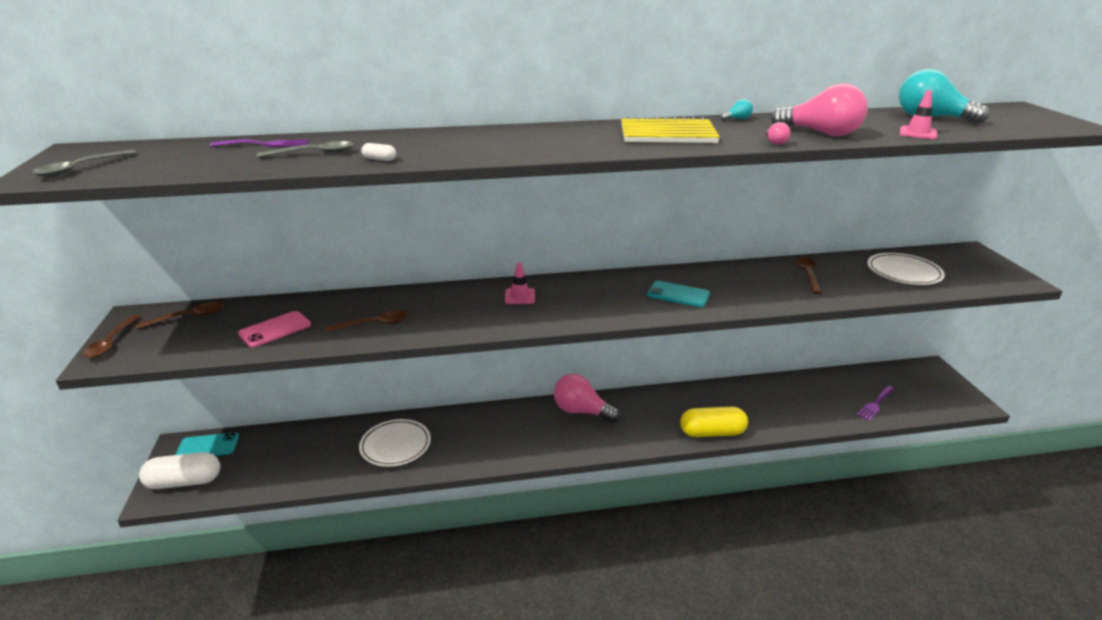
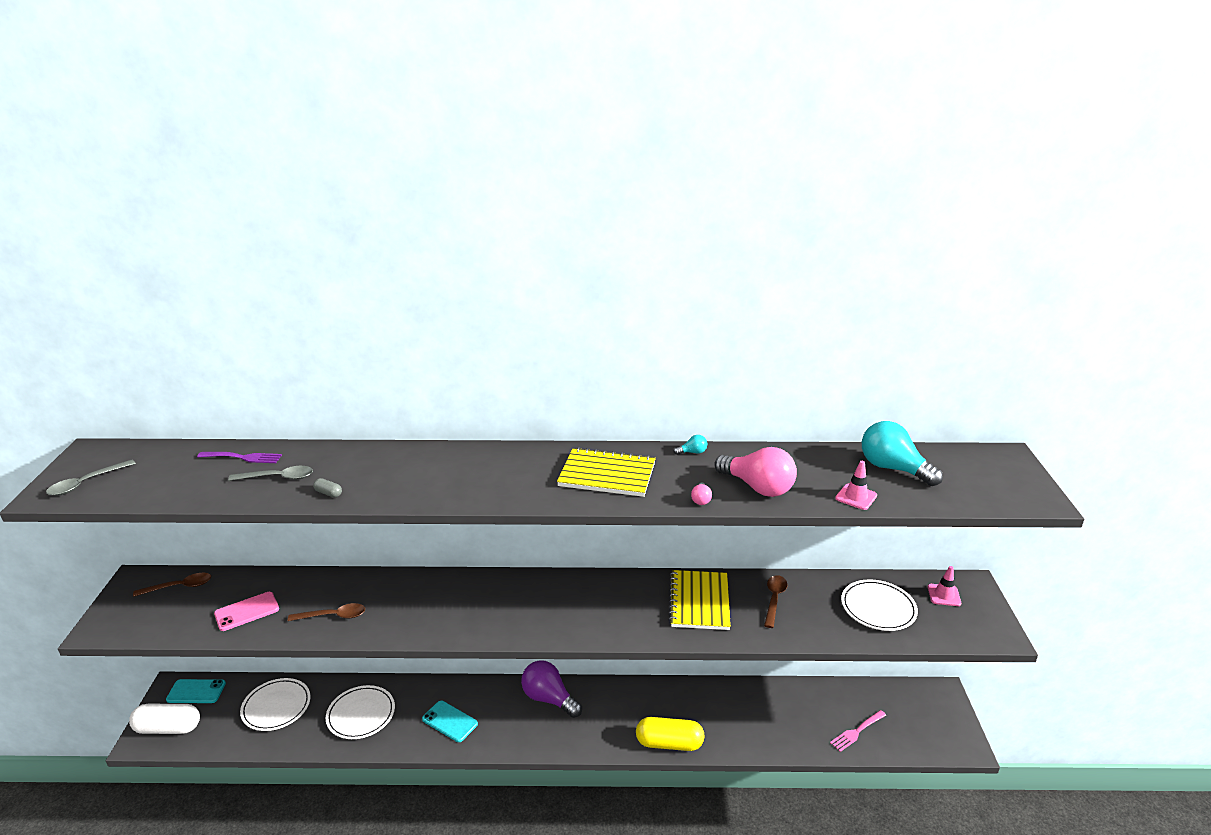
camera: 10 degrees right, 0 degrees up
brown spoon [82,315,140,358] -> none
white capsule [361,143,396,161] -> grey capsule [313,478,342,497]
pink traffic cone [505,262,535,304] -> pink traffic cone moved to [928,566,961,606]
pink light bulb [554,374,620,423] -> purple light bulb [521,660,582,718]
turquoise phone [647,281,710,307] -> turquoise phone moved to [422,701,478,742]
purple fork [857,386,895,421] -> pink fork [830,710,886,752]
none -> white plate [240,678,311,731]
none -> yellow notebook [669,570,731,630]

